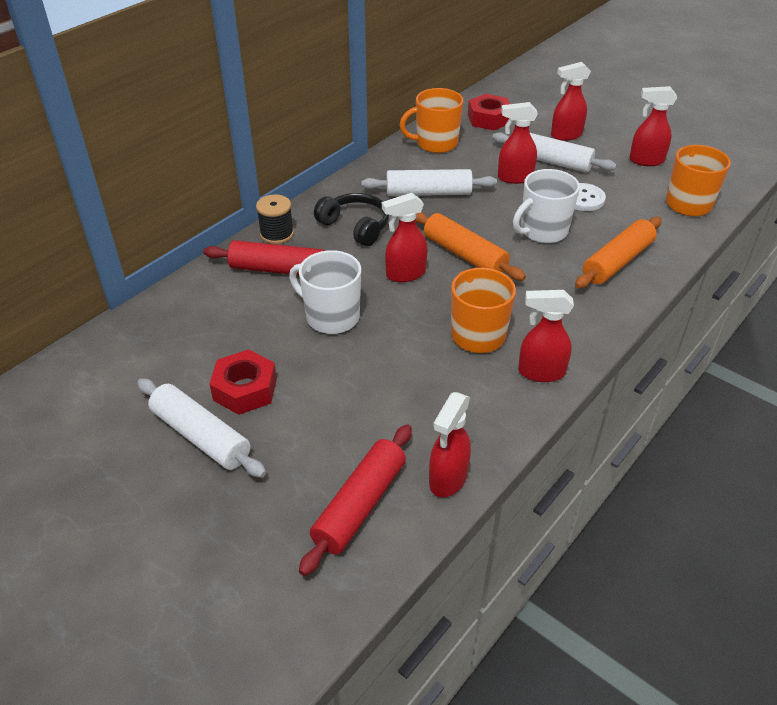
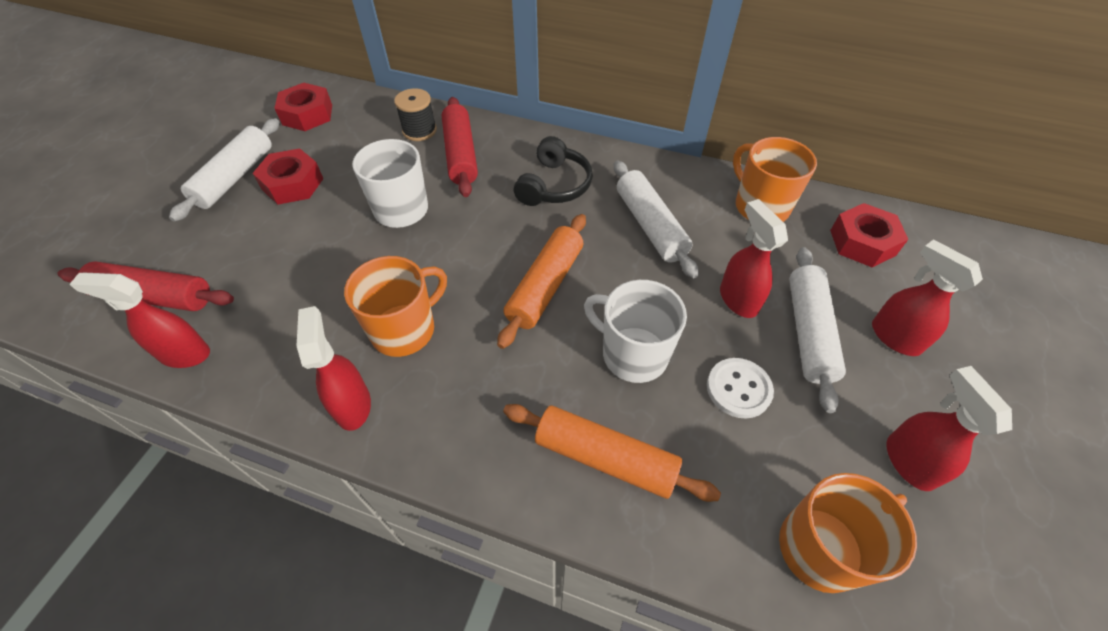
camera: 70 degrees right, 10 degrees up
black spool [256,194,294,244] -> black spool moved to [394,88,437,141]
red spray bottle [382,193,427,282] -> none
none -> red nut [275,83,332,131]

